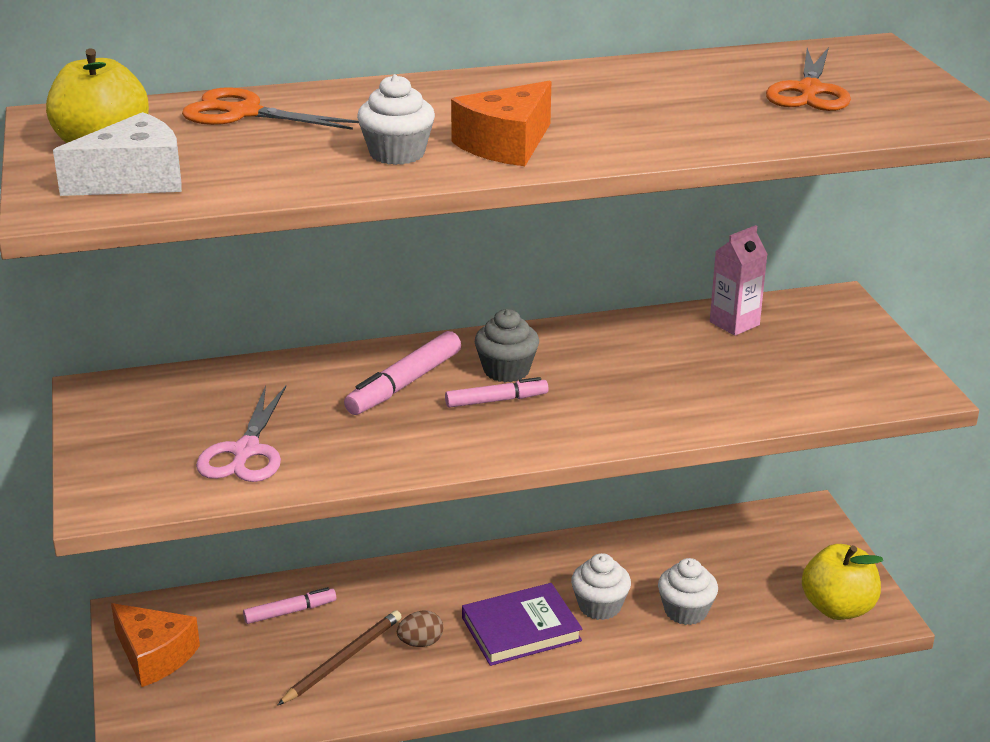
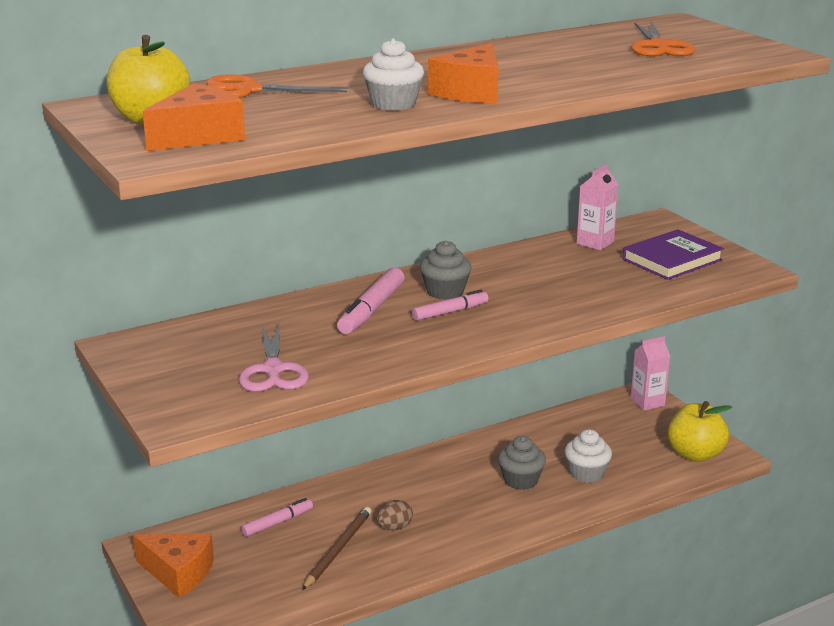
camera: 15 degrees left, 5 degrees down
white cheese [53,112,182,196] -> orange cheese [143,84,245,151]
purple book [462,583,582,666] -> purple book moved to [623,229,724,280]
white cupcake [571,553,631,620] -> grey cupcake [498,436,546,490]
none -> pink carton [631,336,670,411]

